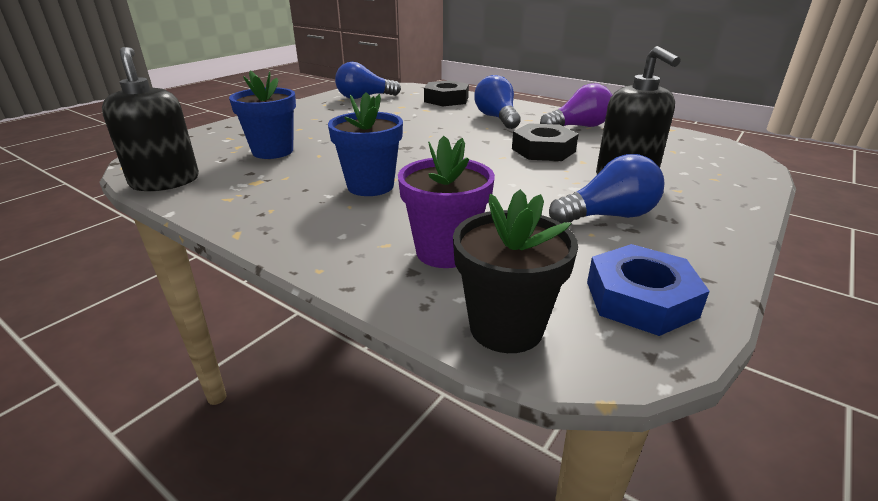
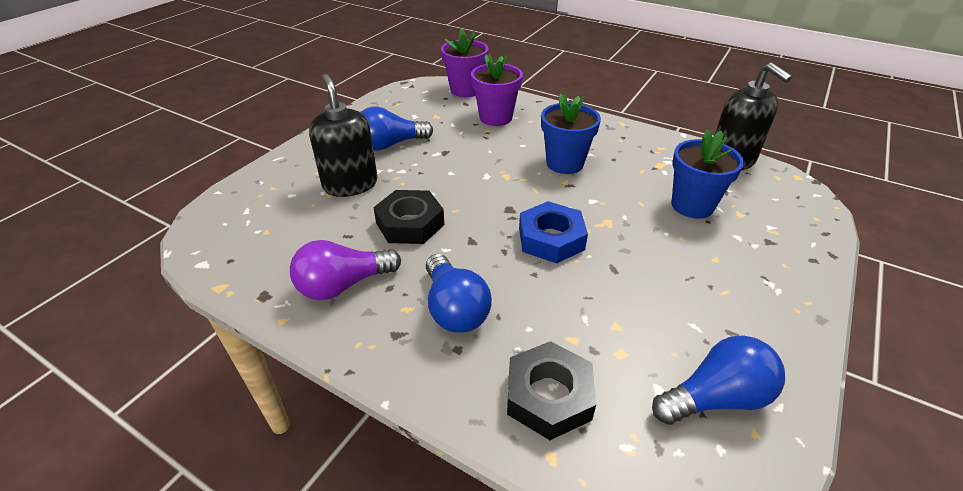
camera: 175 degrees right, 10 degrees up
black flower pot [453,189,578,353] -> purple flower pot [441,28,488,97]
blue nut [587,244,710,336] -> blue nut moved to [519,201,588,263]

